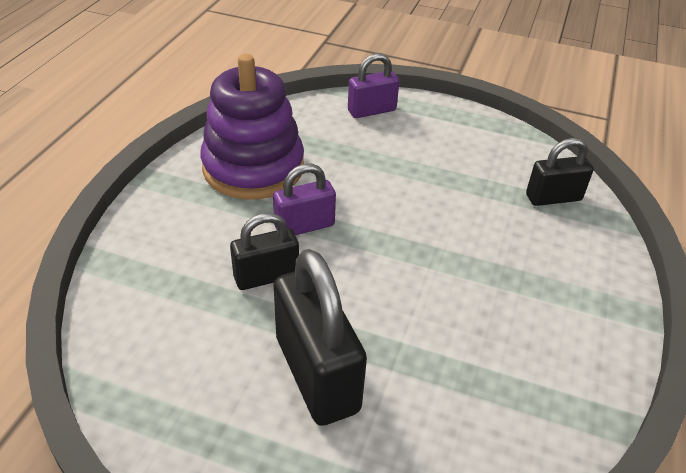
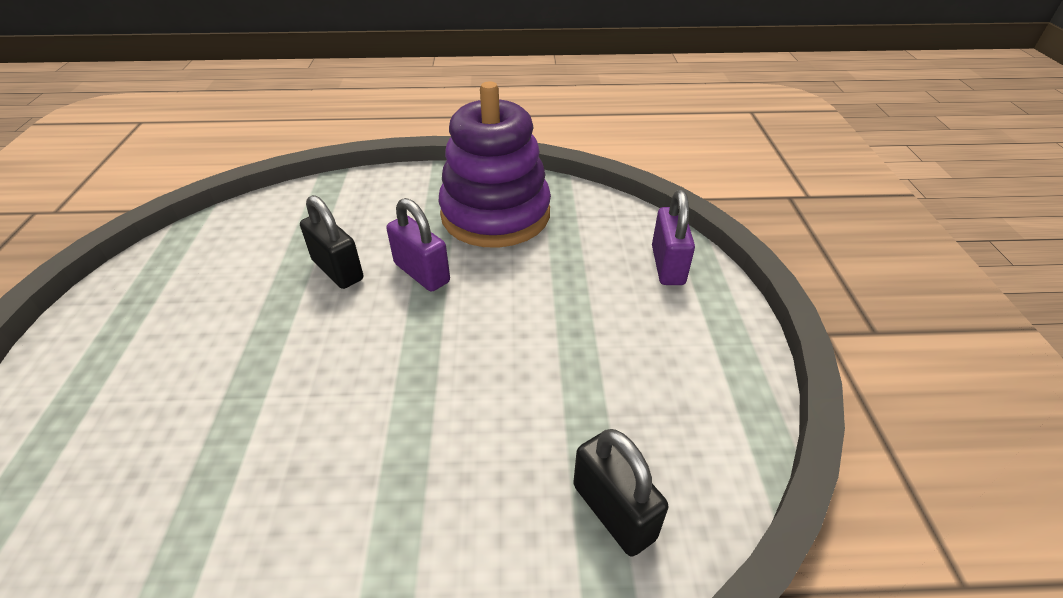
camera: 70 degrees right, 0 degrees up
black padlock [274,249,367,426] -> none
purple padlock [348,53,399,118] -> purple padlock turned 45 degrees clockwise [652,190,695,285]

